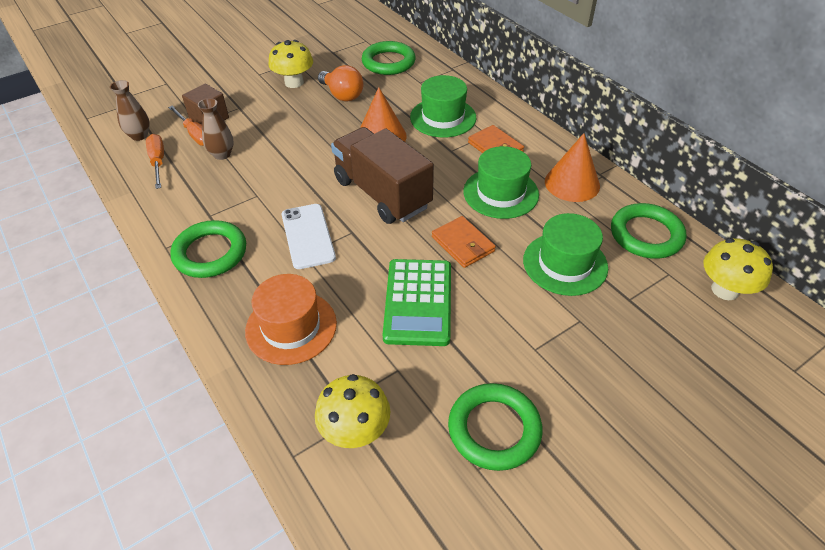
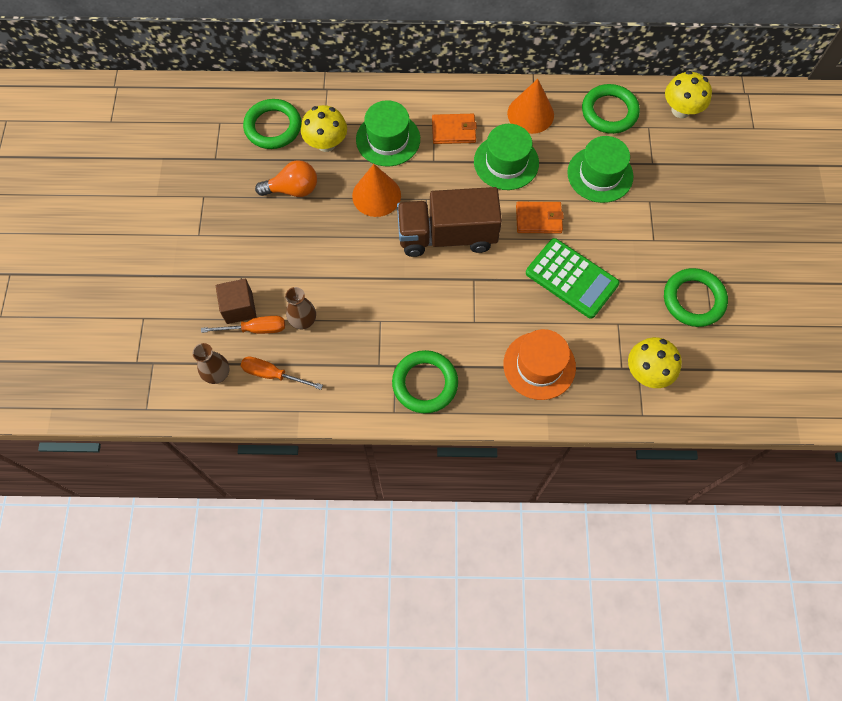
camera: 55 degrees left, 20 degrees up
yellow mushroom [269,40,313,88] -> yellow mushroom moved to [301,105,347,152]
white phone [282,204,336,269] -> none

